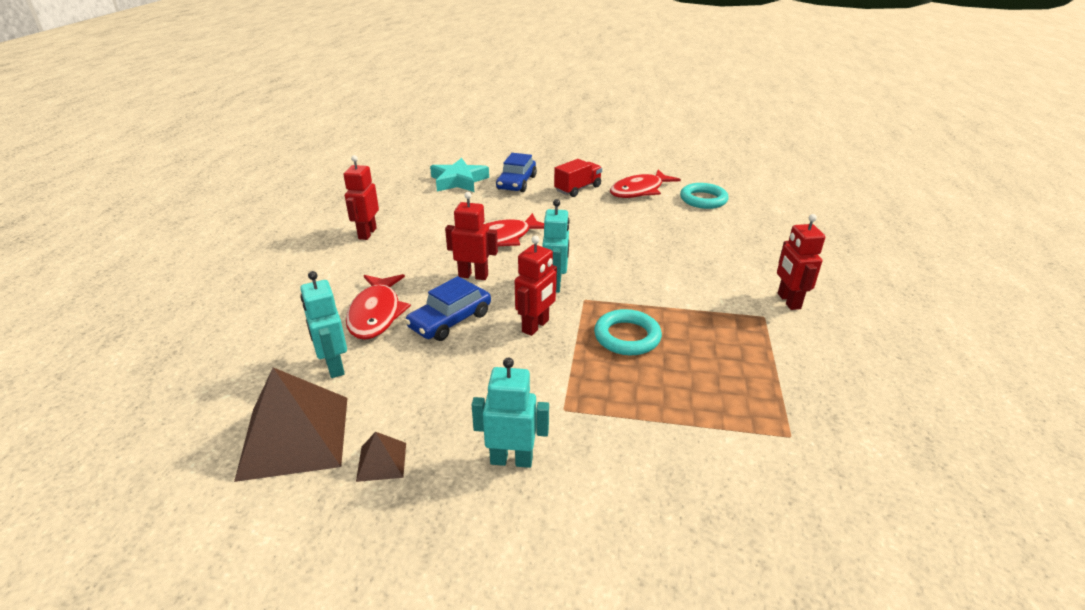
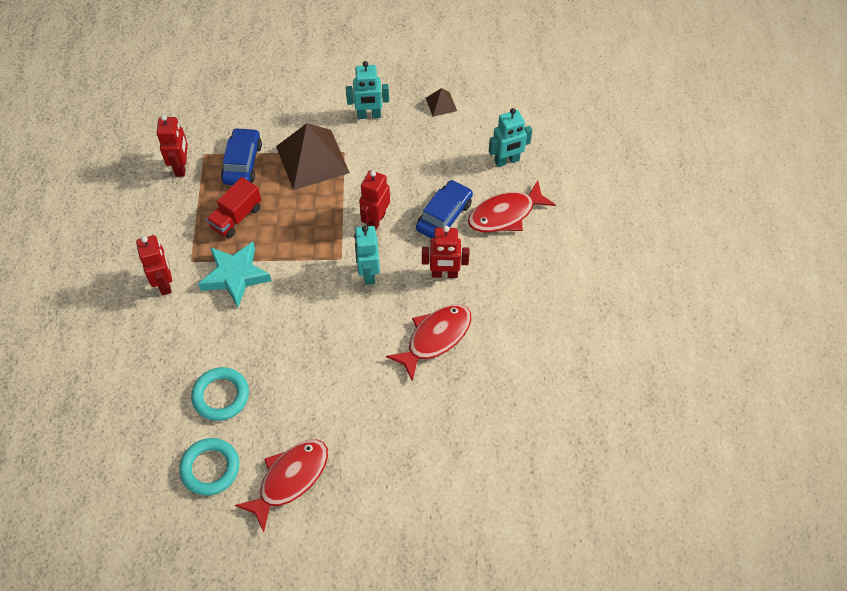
camera: 170 degrees right, 25 degrees up
brown pyramid [234,367,347,482] -> brown pyramid moved to [276,123,350,190]
turquoise robot [300,271,347,378] -> turquoise robot turned 105 degrees clockwise [489,108,532,167]
red robot [344,155,379,240] -> red robot moved to [157,115,188,177]
red fish [346,274,411,340] -> red fish turned 105 degrees counterclockwise [468,180,556,232]
turquoise star [430,158,489,192] -> turquoise star moved to [198,242,271,307]
blue car [496,153,537,192] -> blue car moved to [221,128,262,185]
red truck [554,159,602,197] -> red truck moved to [206,177,261,238]
turquoise ring [594,309,662,355] -> turquoise ring moved to [191,367,249,421]

